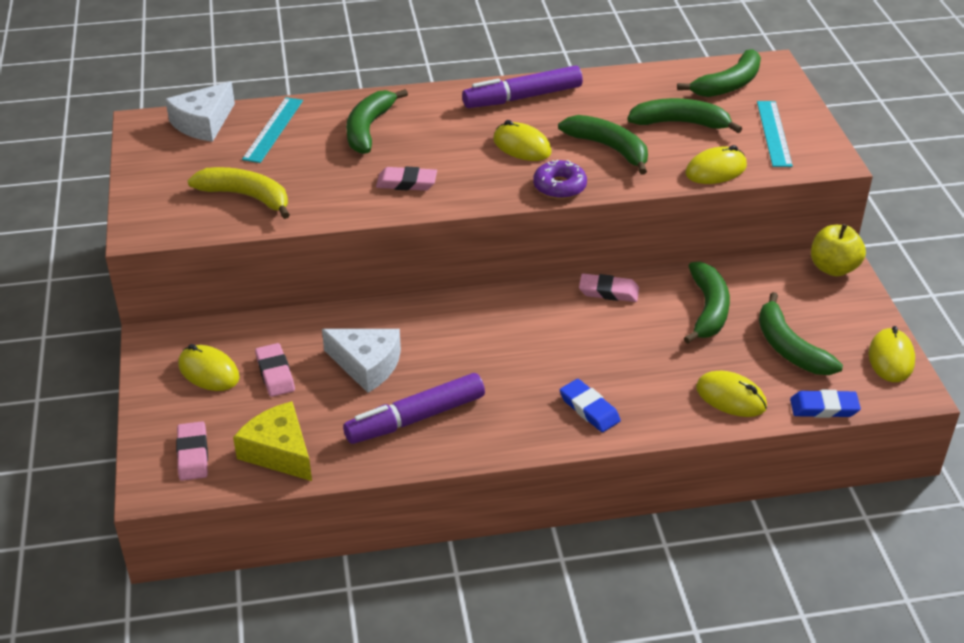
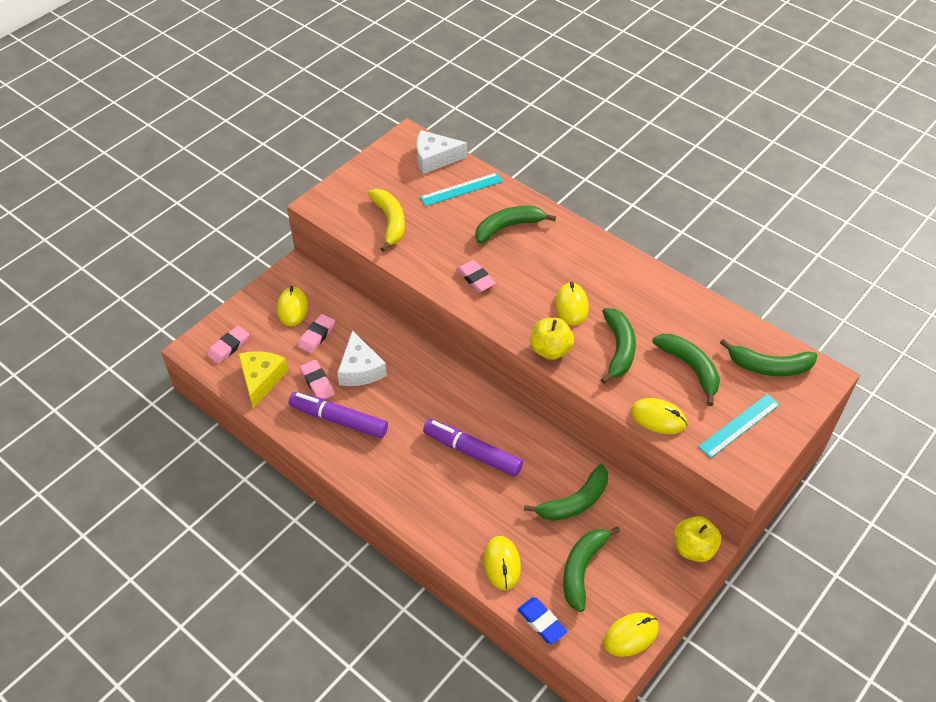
camera: 50 degrees right, 10 degrees up
purple marker [462,65,583,108] -> purple marker moved to [423,419,523,477]
purple donut [533,160,587,199] -> yellow apple [530,318,574,360]
blue eraser [560,379,621,432] -> none
pink eraser [579,273,639,302] -> pink eraser moved to [300,360,335,399]

